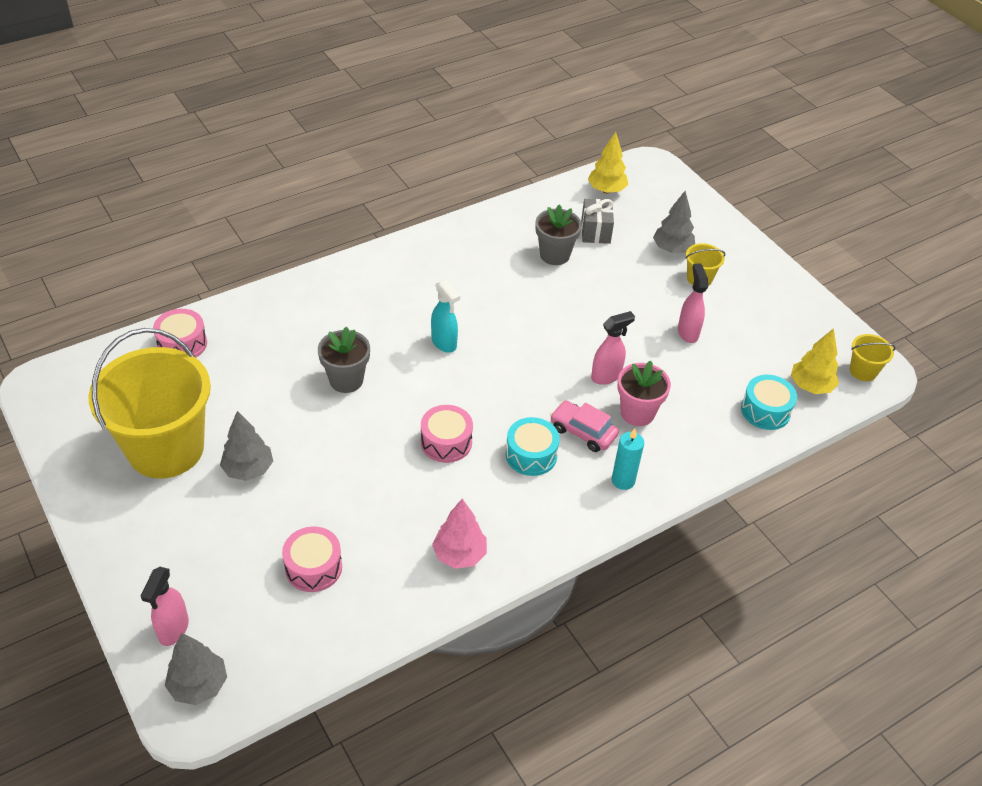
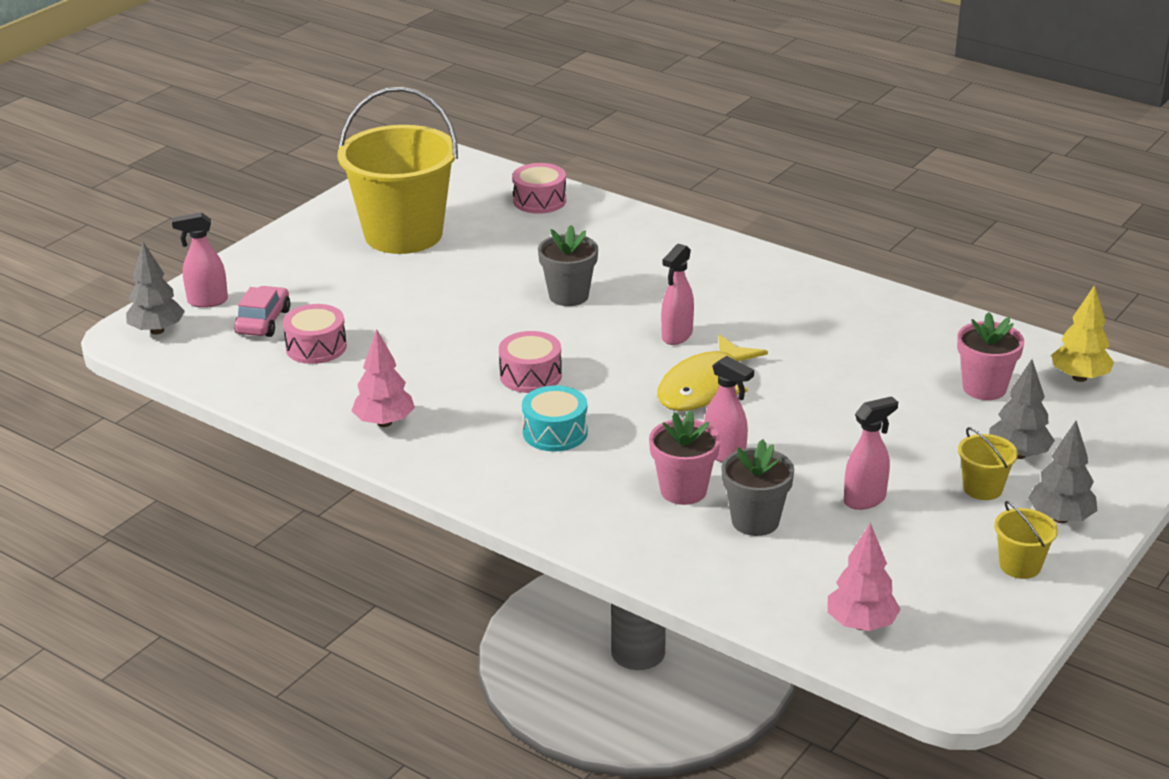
camera: 70 degrees right, 15 degrees down
grey tree [220,411,273,481] -> grey tree moved to [1028,421,1097,523]
turquoise spray bottle [431,279,460,353] -> pink spray bottle [661,244,694,345]
grey flower pot [535,205,582,265] -> grey flower pot moved to [721,439,795,536]
pink car [550,400,619,452] -> pink car moved to [234,286,290,337]
grey gift [581,199,614,244] -> pink flower pot [957,312,1024,400]
turquoise candle [612,428,644,490] -> none
turquoise drum [741,375,797,430] -> none
yellow tree [791,328,839,394] -> pink tree [827,523,901,631]
yellow bucket [850,334,896,381] -> yellow bucket moved to [994,501,1058,579]
none -> yellow fish [657,334,768,411]

